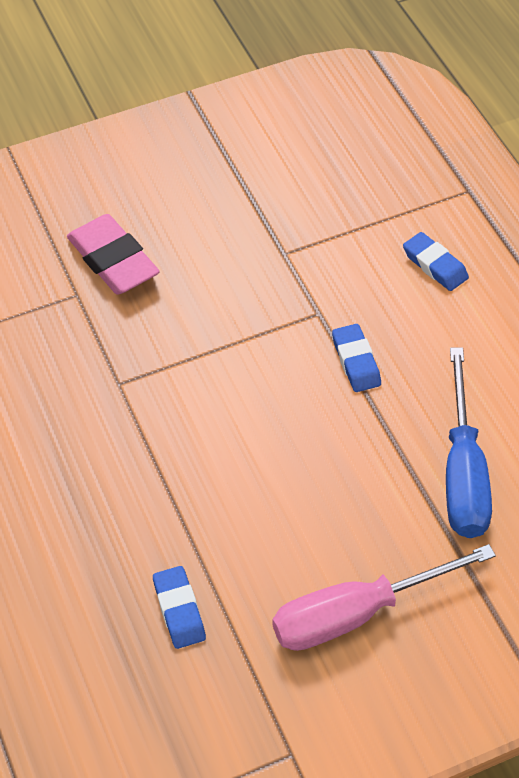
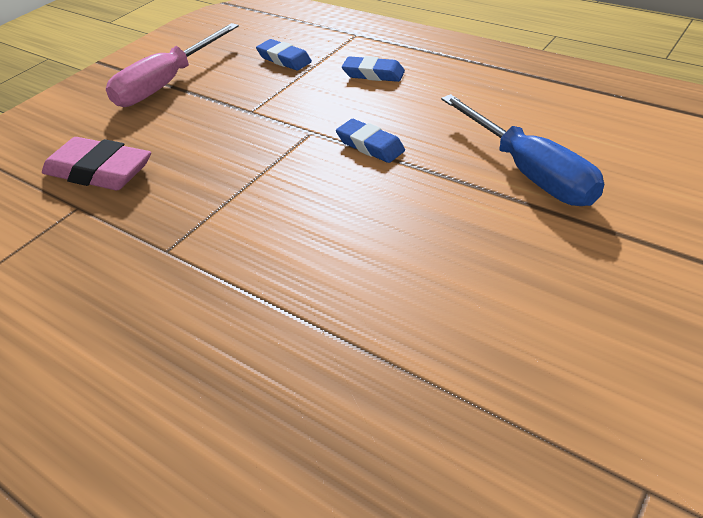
camera: 30 degrees left, 10 degrees down
blue eraser [153,566,206,649] -> blue eraser moved to [256,39,312,70]
pink screwdriver [272,544,496,651] -> pink screwdriver moved to [106,23,239,107]

